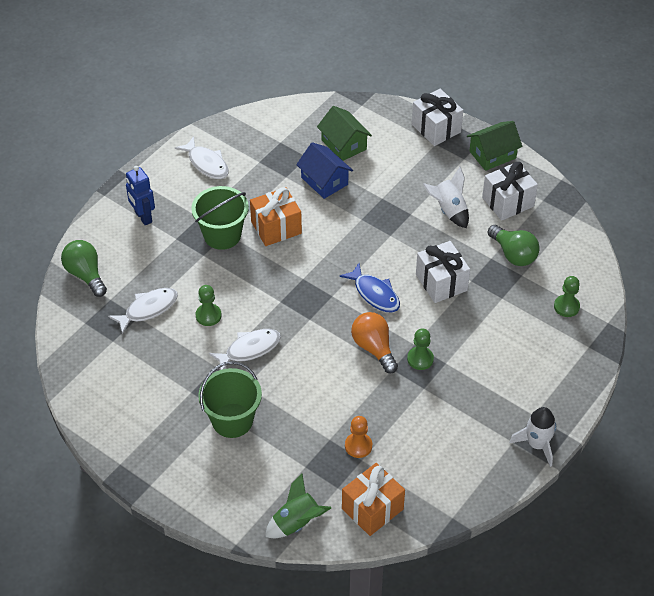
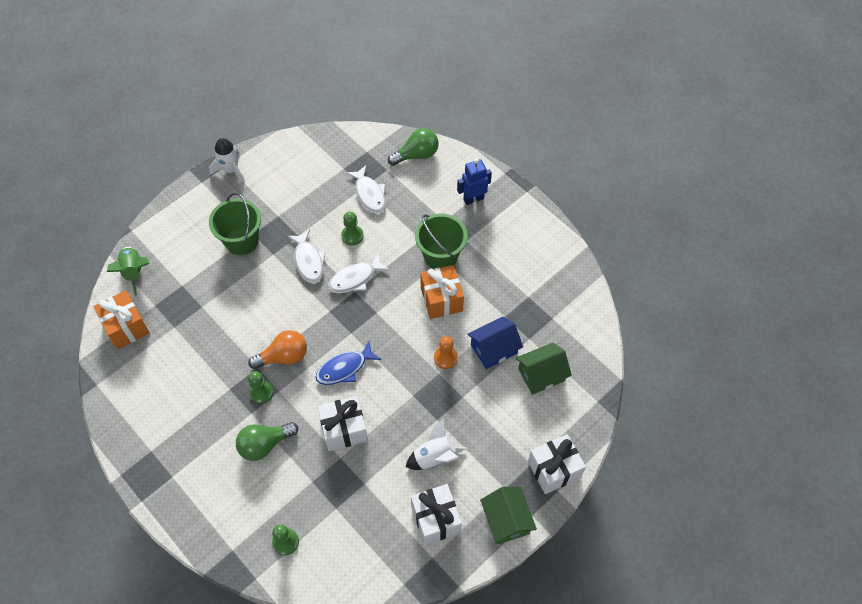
camera: 100 degrees right, 10 degrees up
white fish [175,136,229,179] -> white fish moved to [328,254,390,293]
orange pawn [345,416,372,458] -> orange pawn moved to [434,336,458,369]
green light bulb [488,225,540,266] -> green light bulb moved to [236,422,298,461]
white rocket [509,407,556,467] -> white rocket moved to [209,138,245,183]

